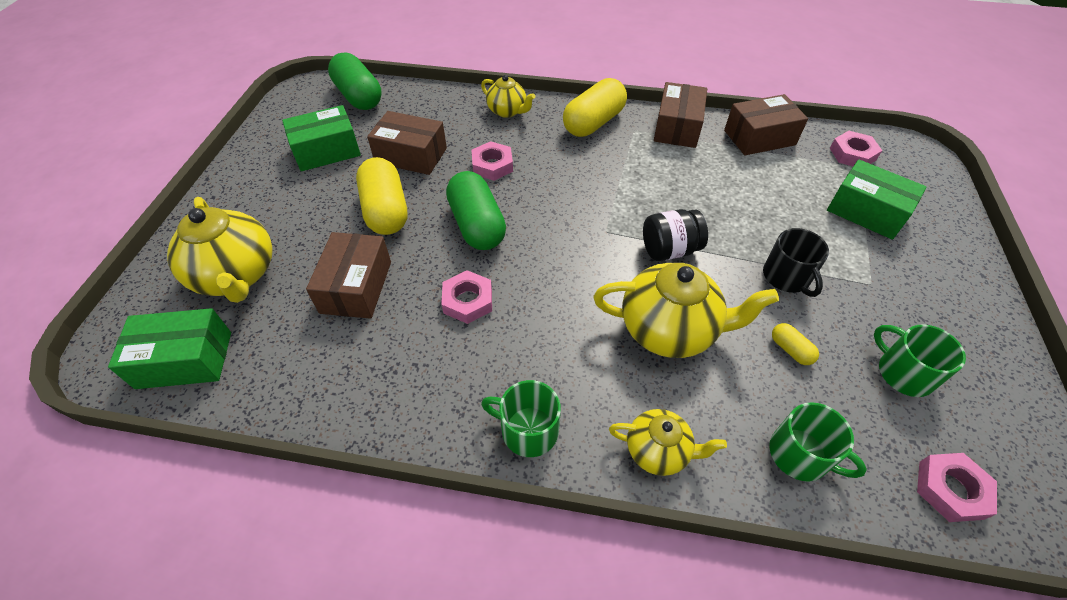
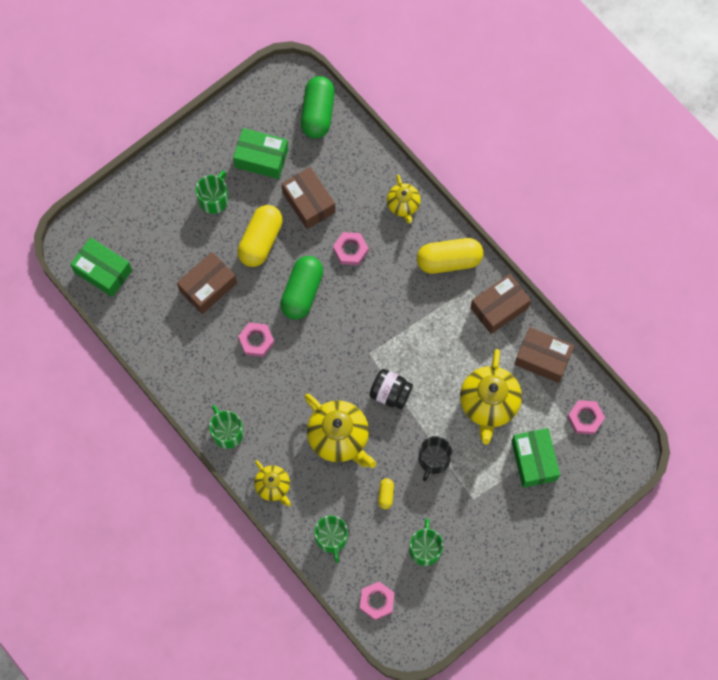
camera: 40 degrees right, 20 degrees up
yellow teapot [167,197,273,303] -> yellow teapot moved to [460,349,522,445]
none -> green mug [196,171,229,214]

